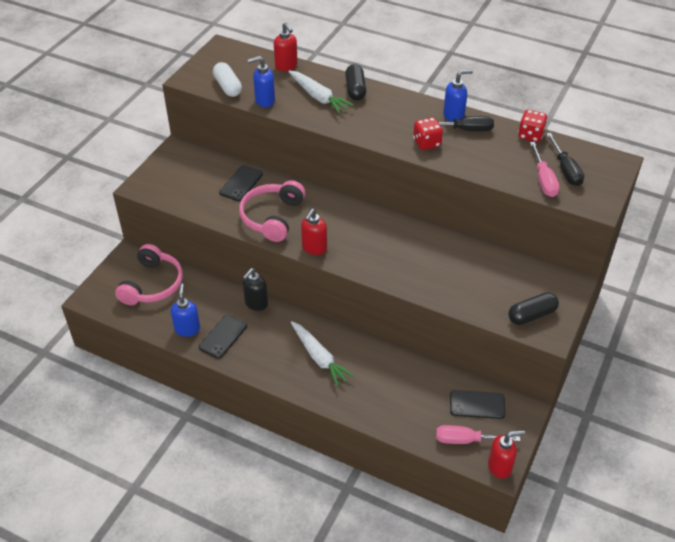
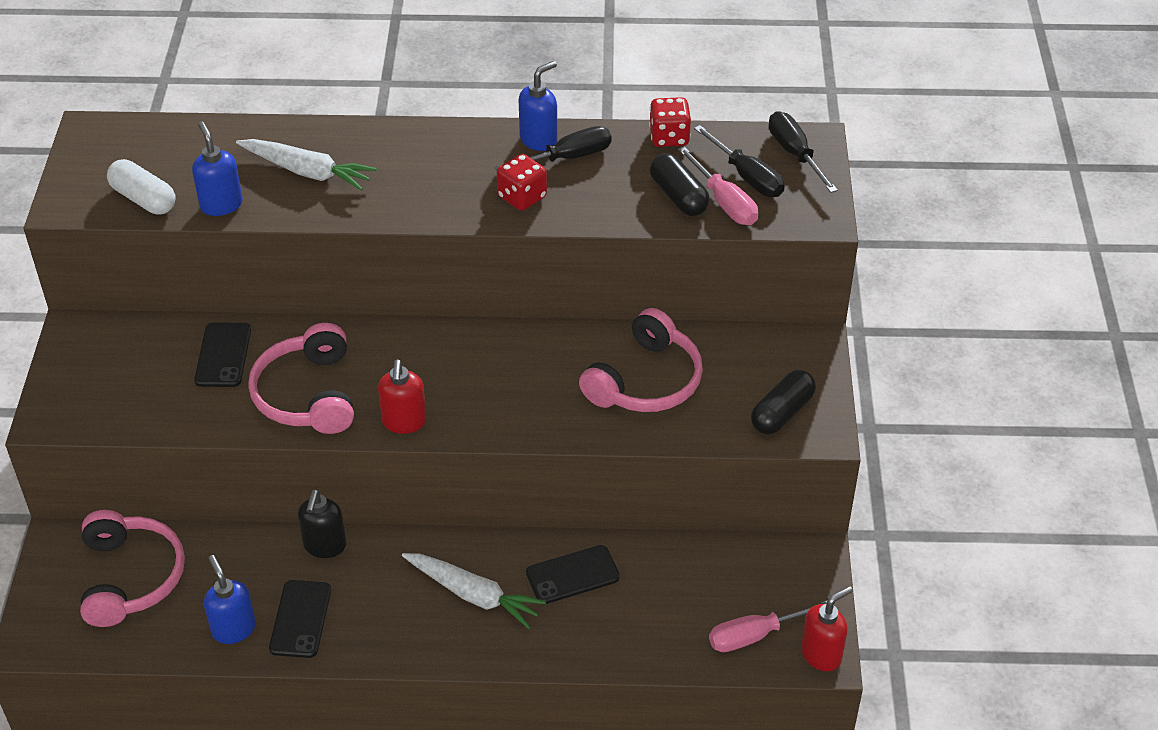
camera: 25 degrees left, 0 degrees up
blue soap dispenser [247,56,275,107] -> blue soap dispenser turned 105 degrees clockwise [192,122,243,216]
red soap dispenser [274,23,298,71] -> none
black capsule [345,64,366,101] -> black capsule moved to [649,153,710,216]
black phone [450,390,505,419] -> black phone moved to [526,545,620,604]
none -> pink headphones [579,308,703,412]
none -> black screwdriver [769,111,838,193]

